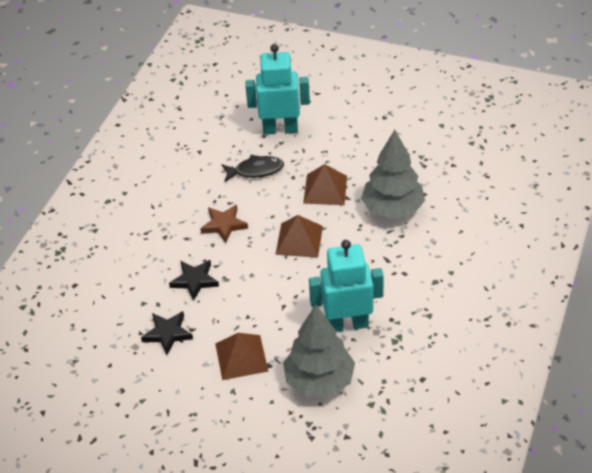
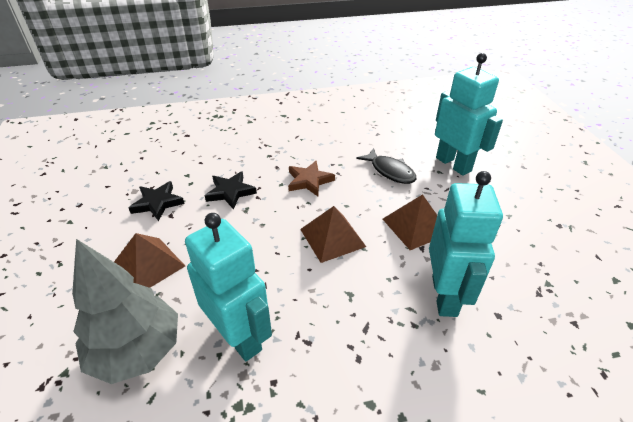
camera: 55 degrees right, 5 degrees down
grey tree [361,130,425,219] -> turquoise robot [429,171,503,317]

